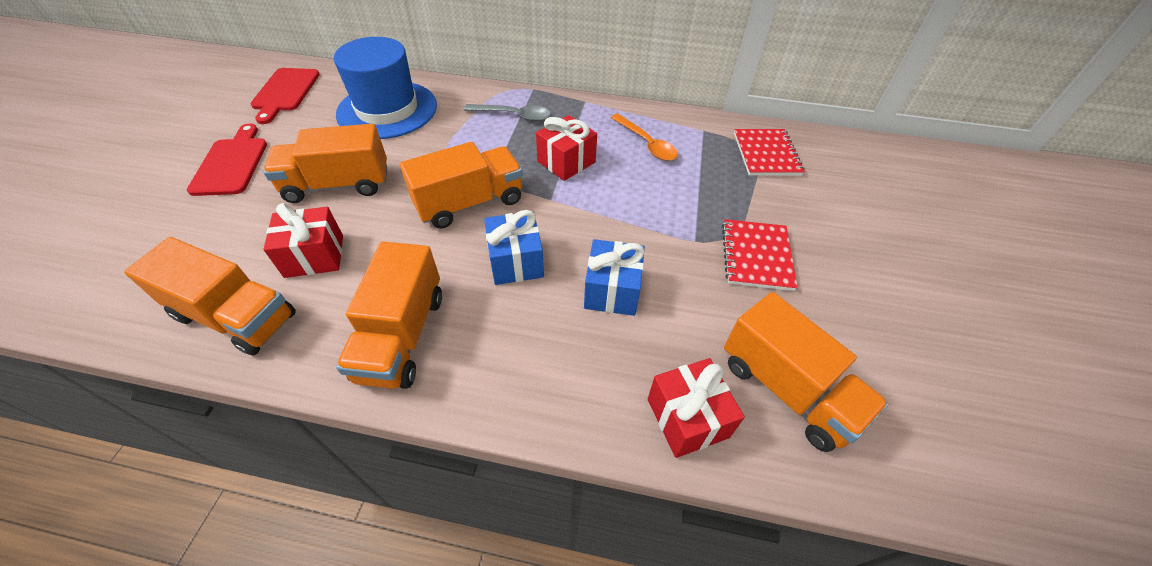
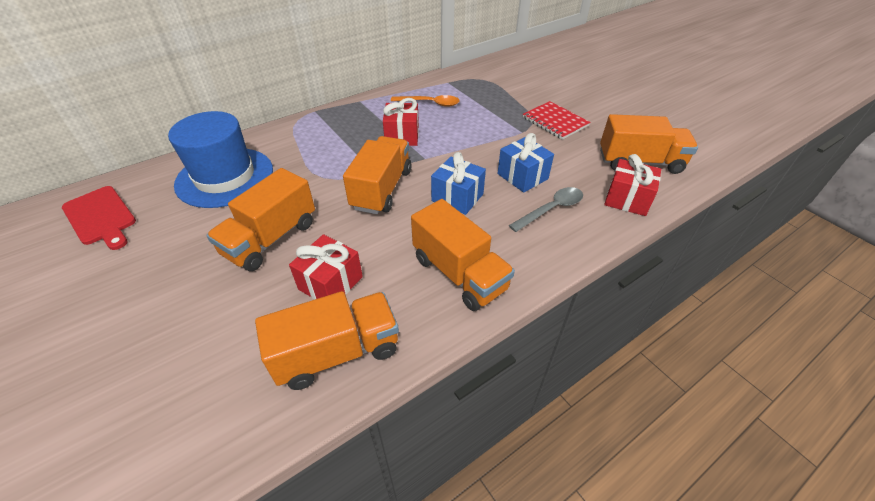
camera: 45 degrees left, 5 degrees down
red cutting board [187,124,267,196] -> none
grey spoon [464,104,551,121] -> grey spoon moved to [509,187,583,232]
red notebook [734,129,805,176] -> none

